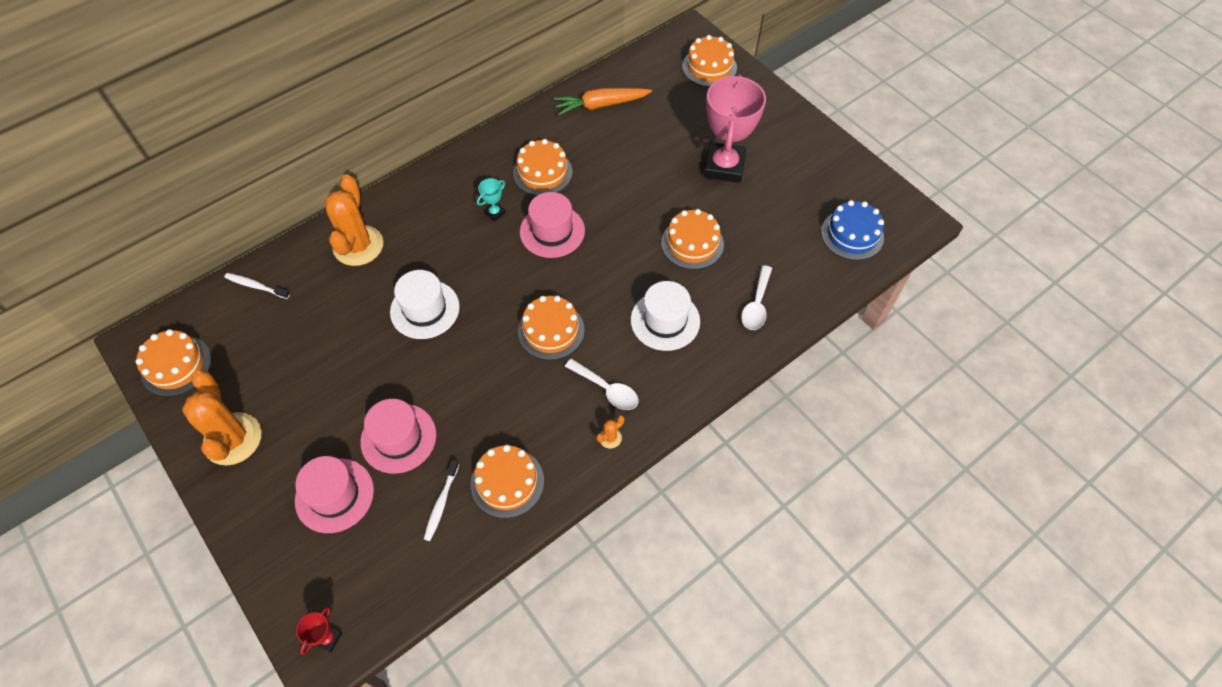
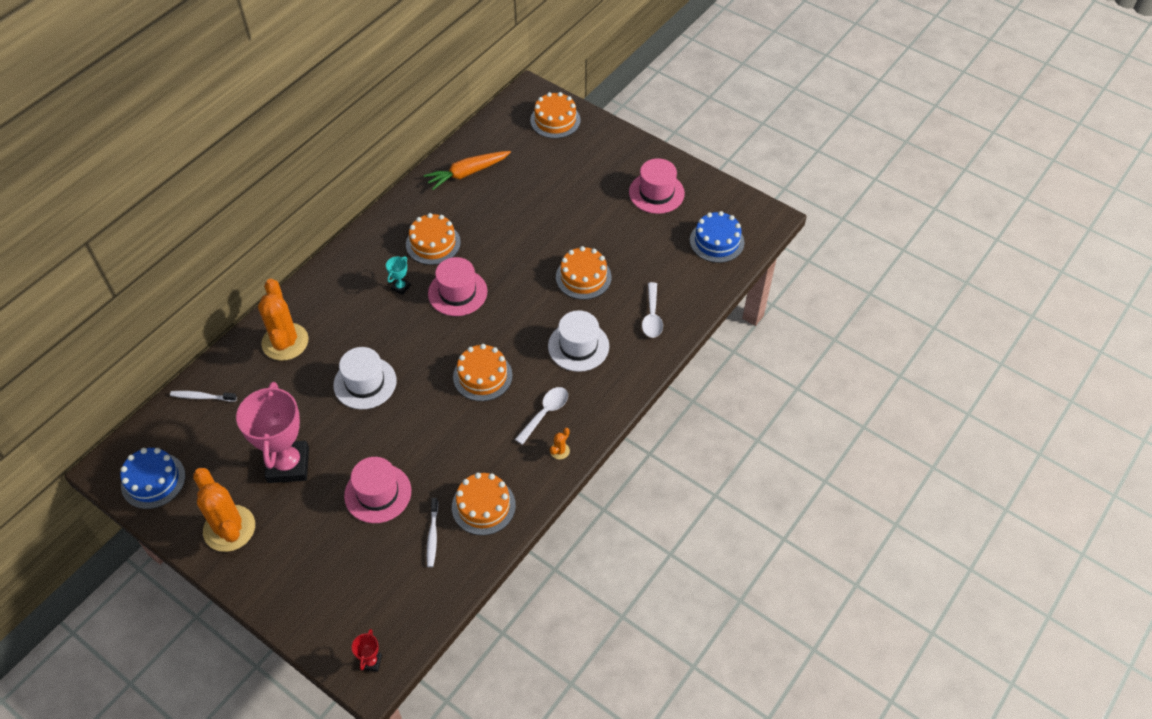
camera: 15 degrees left, 5 degrees down
orange cake [136,329,212,397] -> blue cake [120,448,186,509]
pink hat [295,456,374,533] -> pink hat moved to [629,158,685,214]
white spoon [565,359,638,410] -> white spoon turned 75 degrees counterclockwise [515,387,568,445]
pink trophy [704,75,766,183] -> pink trophy moved to [236,382,309,483]

